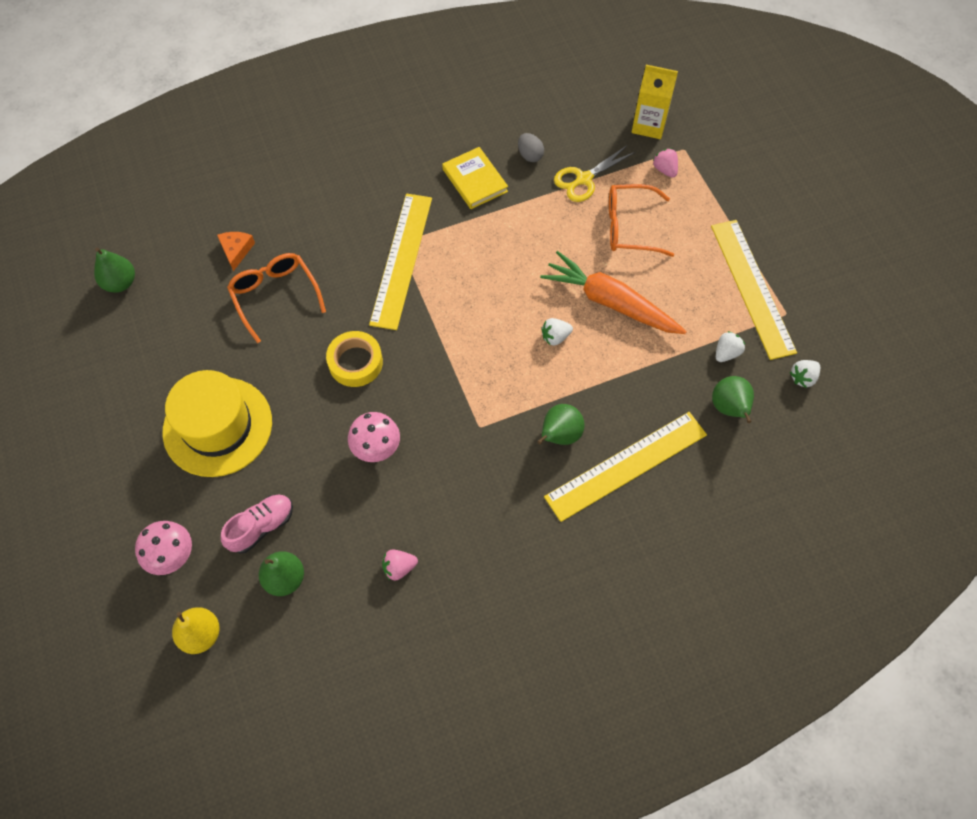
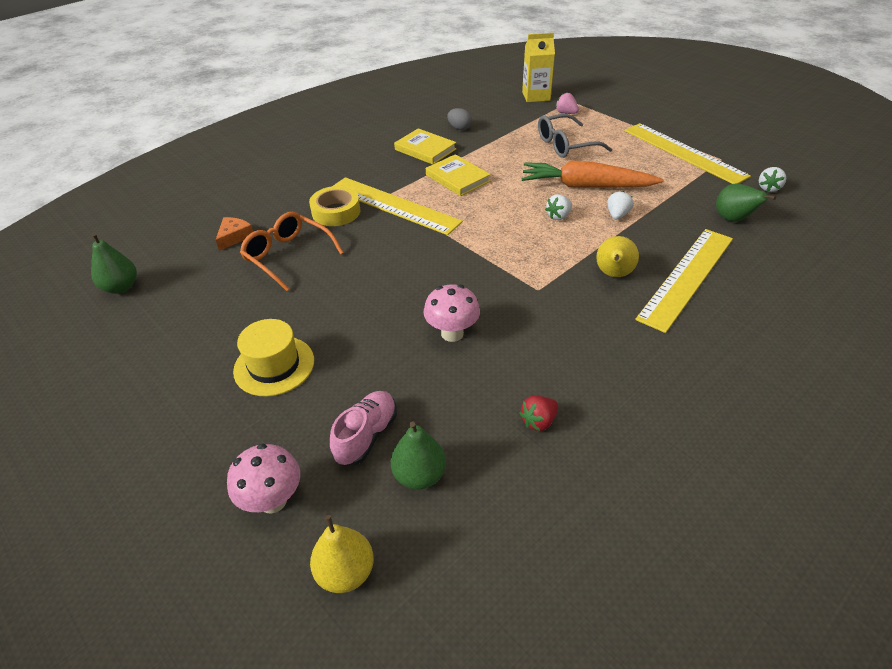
camera: 20 degrees left, 20 degrees down
yellow hat [163,370,272,477] -> yellow hat [233,319,314,397], size x0.65
orange cheese [217,232,255,271] -> orange cheese turned 45 degrees clockwise [216,217,253,251]
yellow tape [326,331,383,387] -> yellow tape moved to [309,186,360,226]
yellow ruler [369,193,432,330] -> yellow ruler turned 45 degrees counterclockwise [333,177,463,235]
pink strawberry [382,549,418,581] -> red strawberry [519,396,558,431]
green pear [537,404,585,445] -> yellow pear [596,236,639,277]
yellow scissors [554,146,635,202] -> none
orange glasses [609,184,674,257] -> grey glasses [538,114,612,158]
white strawberry [716,331,745,362] -> white strawberry moved to [607,191,633,220]
none -> yellow book [426,154,491,196]

